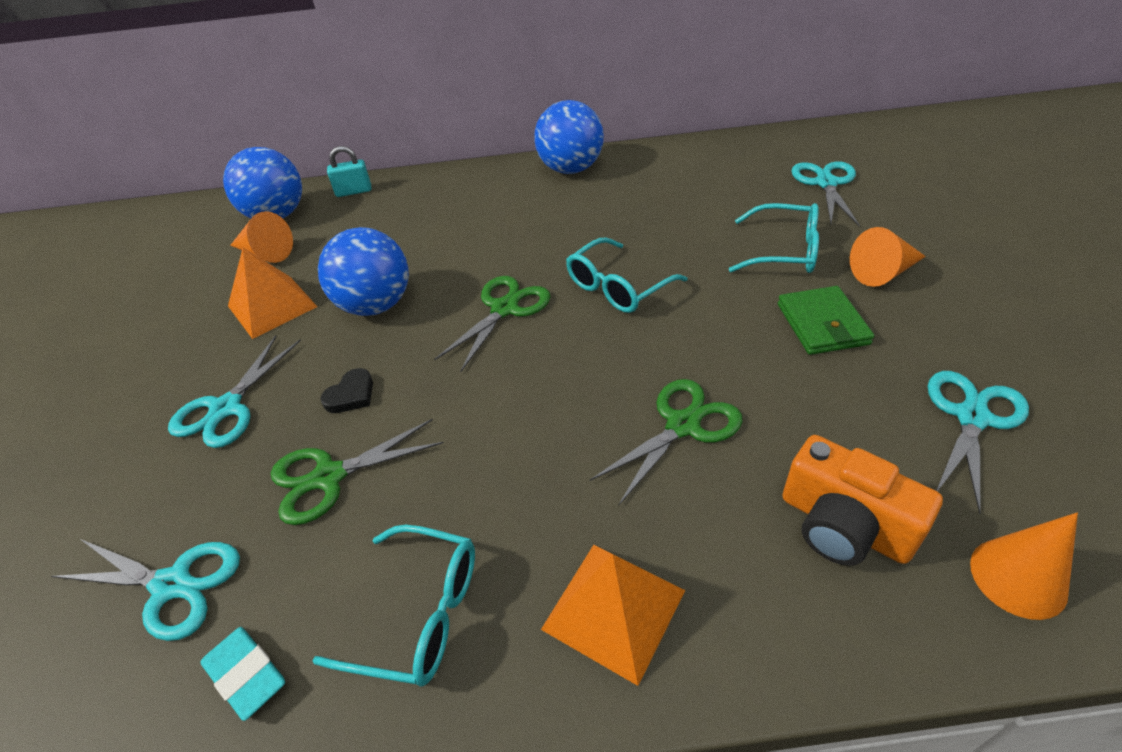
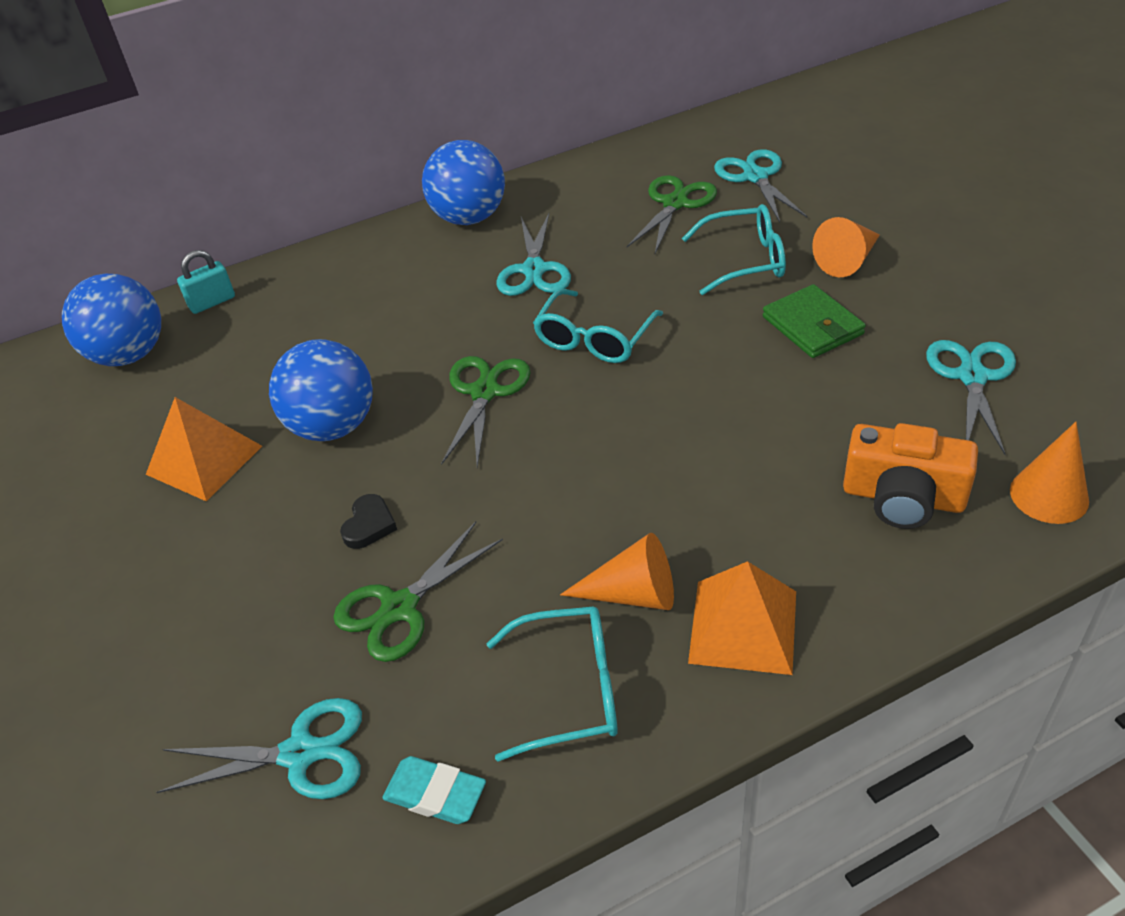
camera: 20 degrees left, 0 degrees up
turquoise scissors [168,335,301,448] -> turquoise scissors moved to [497,213,571,296]
orange cone [230,211,293,263] -> orange cone moved to [560,533,674,610]
green scissors [590,379,742,505] -> green scissors moved to [627,175,717,254]

